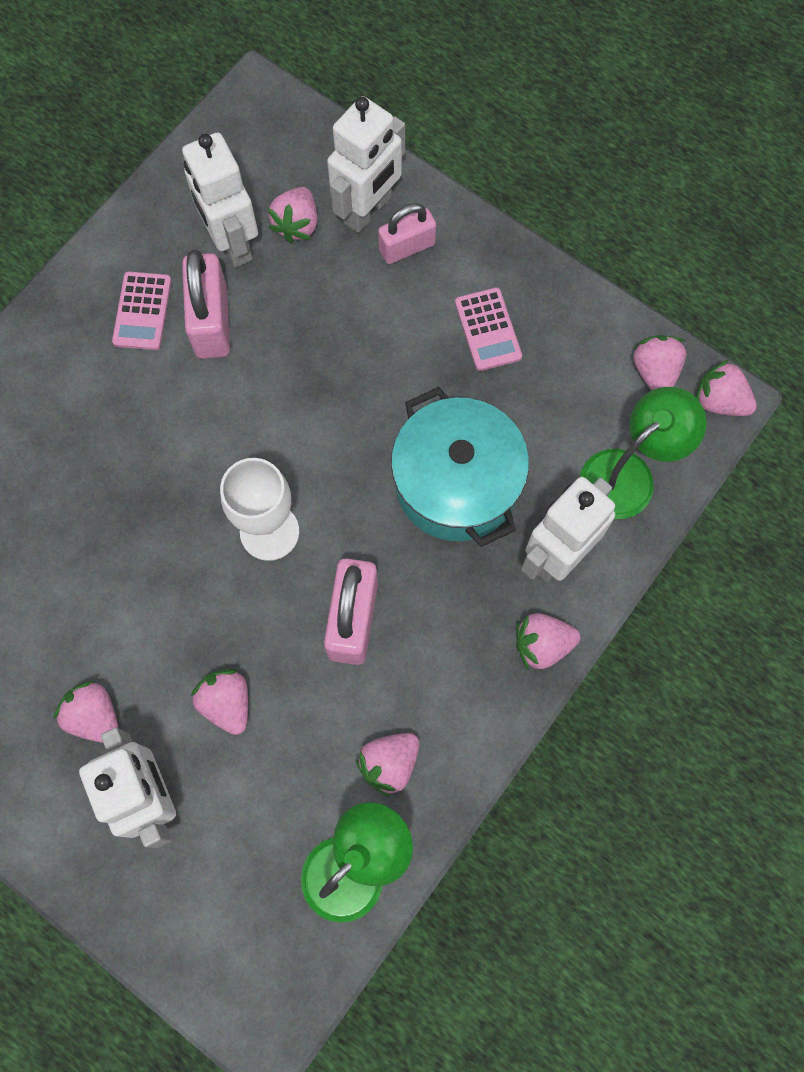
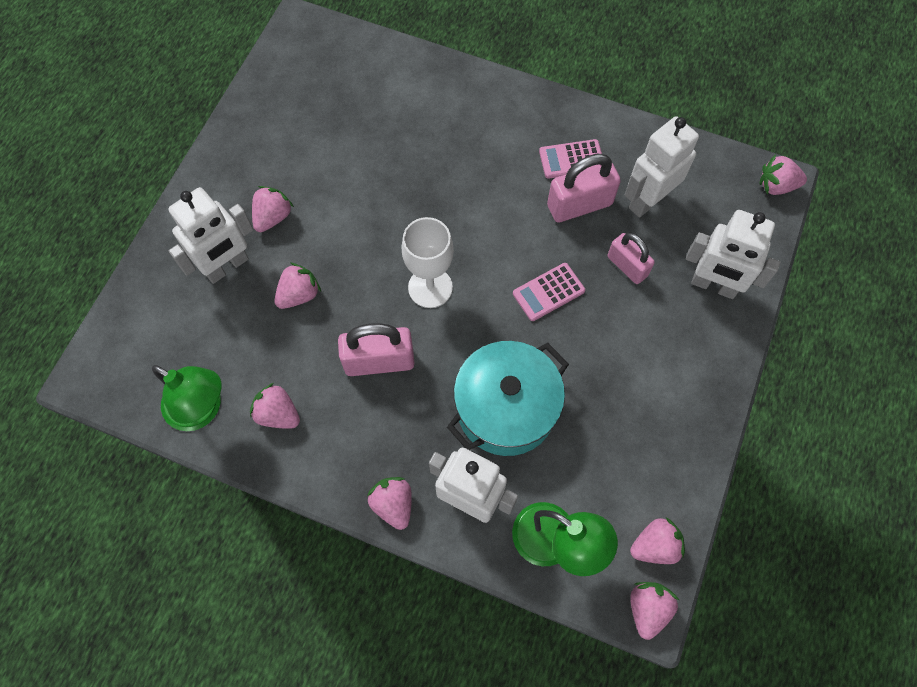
camera: 75 degrees right, 5 degrees down
pink strawberry [268,187,317,243] -> pink strawberry moved to [760,154,807,195]
pink padlock [378,204,436,264] -> pink padlock moved to [608,233,655,284]
pink calculator [455,287,522,371] -> pink calculator moved to [513,263,585,321]

